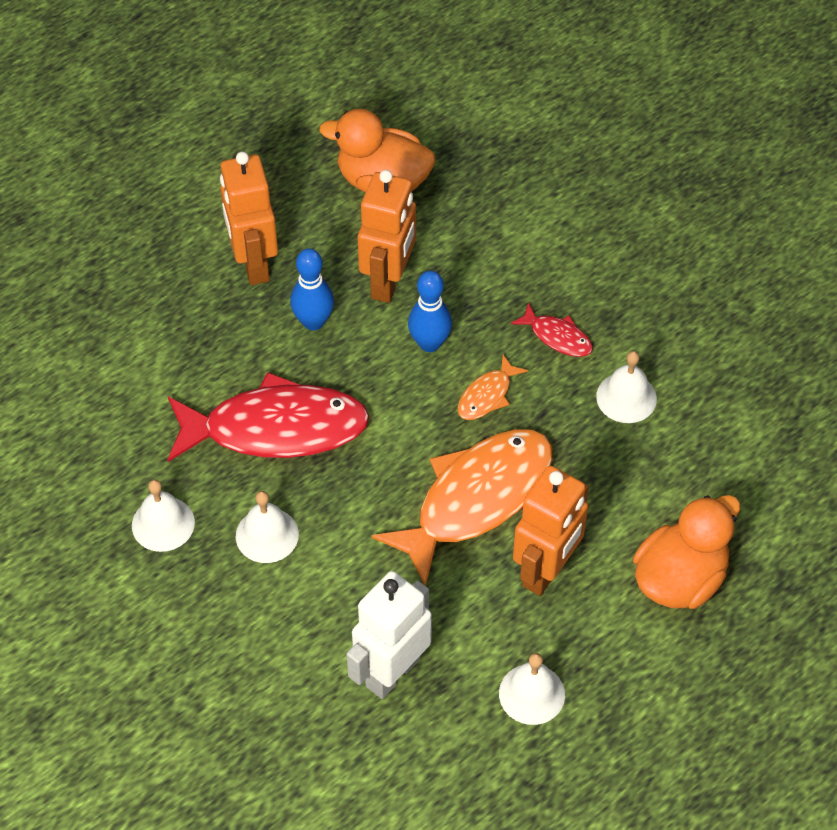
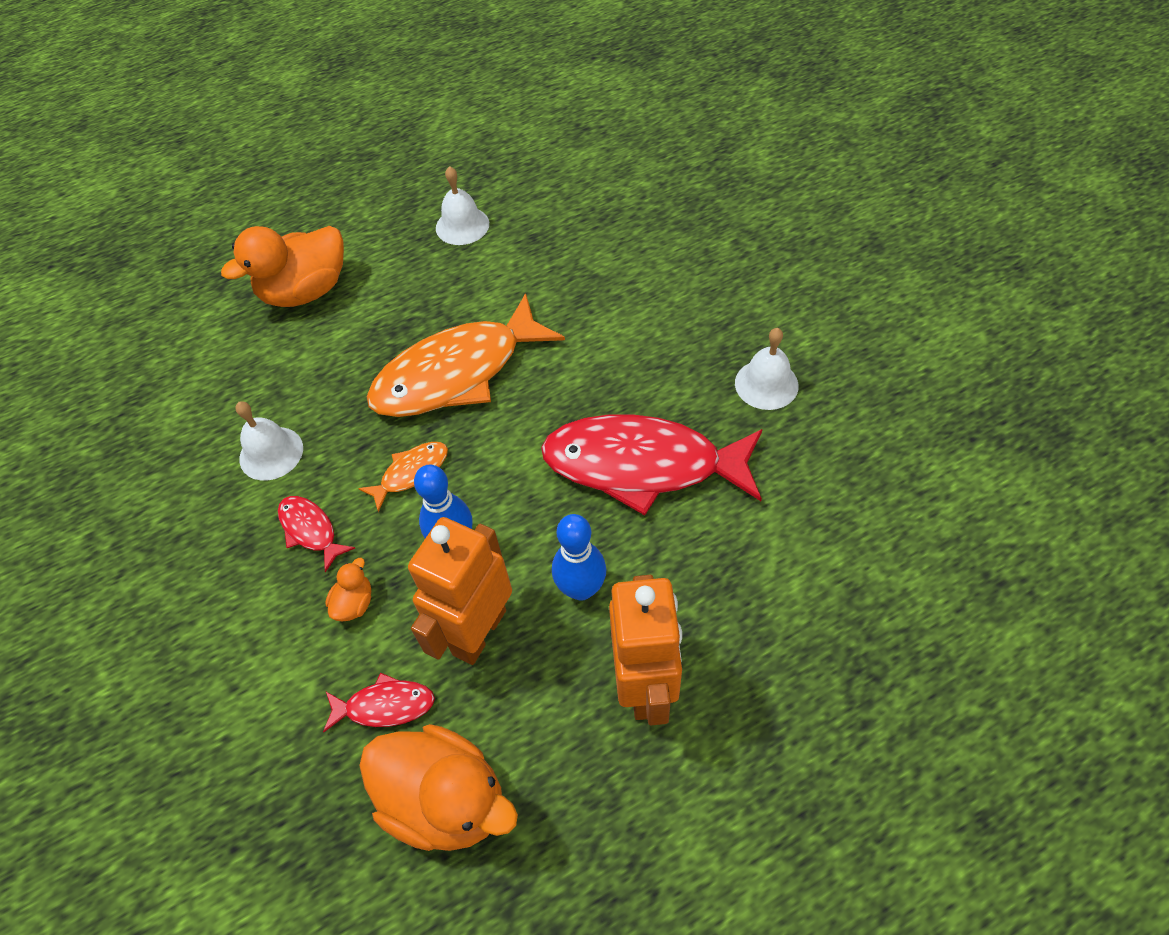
camera: 165 degrees left, 0 degrees up
white bell [236,491,299,563] -> none
white robot [347,571,432,699] -> none
orange robot [513,466,589,596] -> none
none -> red fish [323,673,435,732]
none -> orange duck [325,558,371,622]

